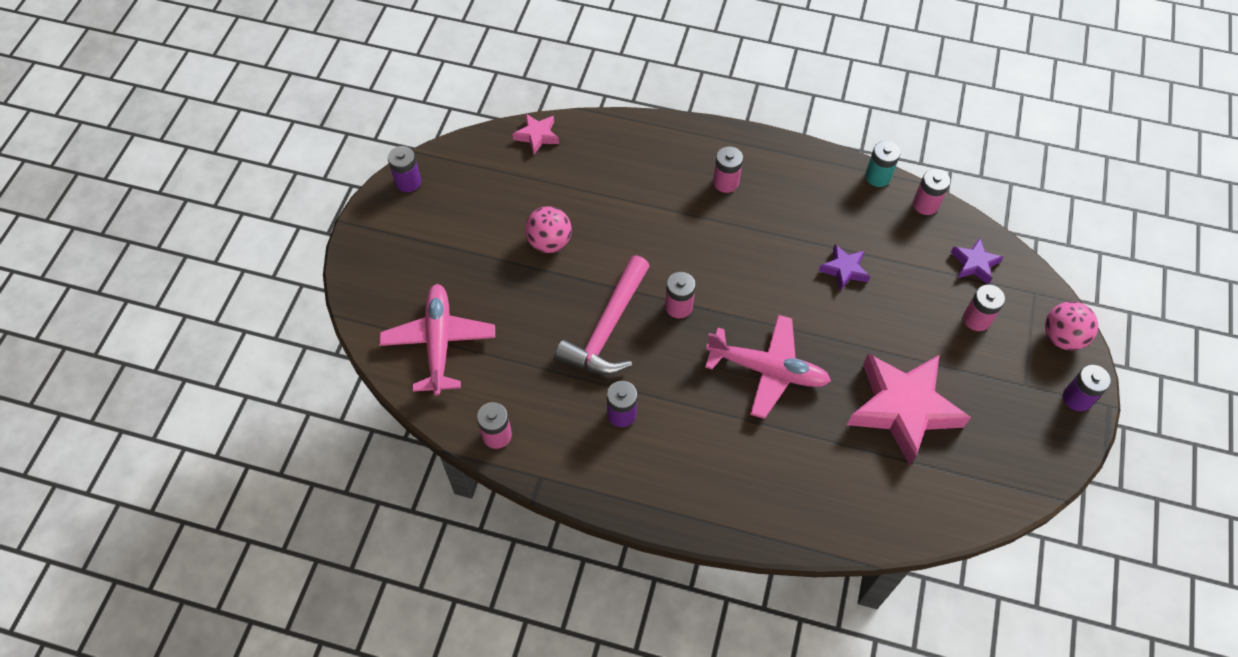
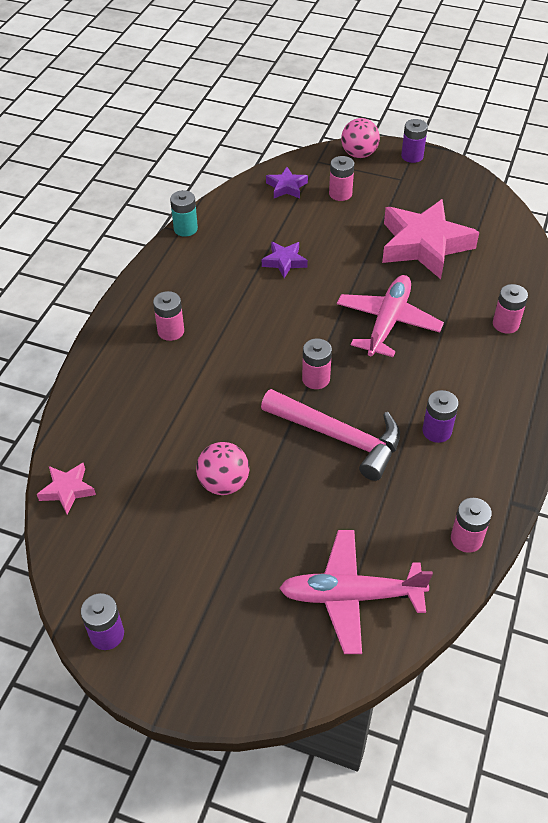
camera: 85 degrees left, 10 degrees down
pink battery [913,169,950,215] -> pink battery moved to [493,284,528,334]

